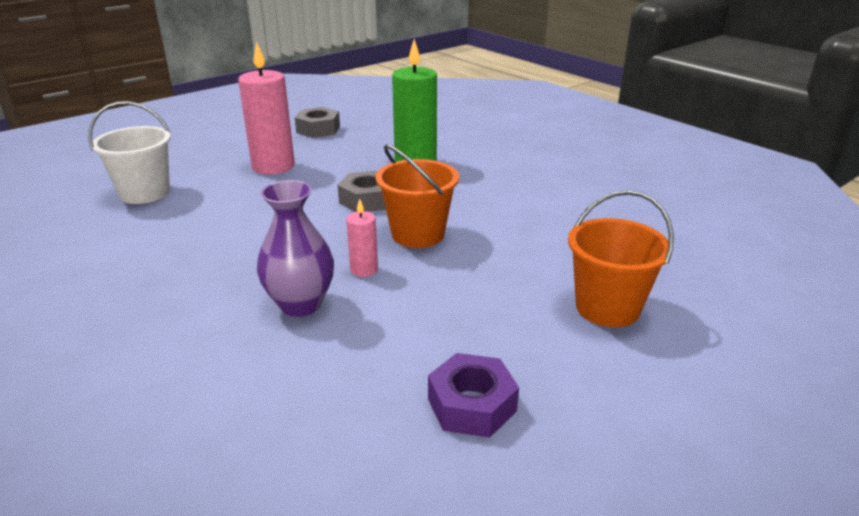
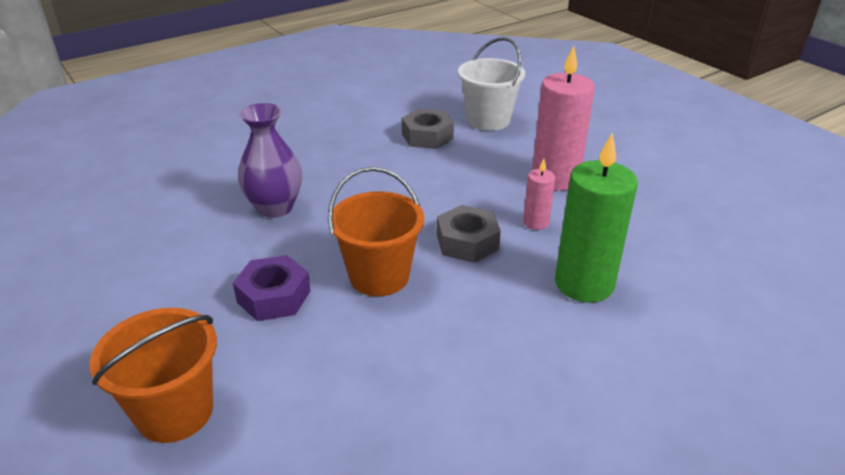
camera: 95 degrees right, 5 degrees up
grey nut [295,107,340,138] -> grey nut moved to [402,109,454,149]
pink candle [346,199,378,277] -> pink candle moved to [523,159,555,230]
purple nut [428,353,519,438] -> purple nut moved to [233,255,310,321]

